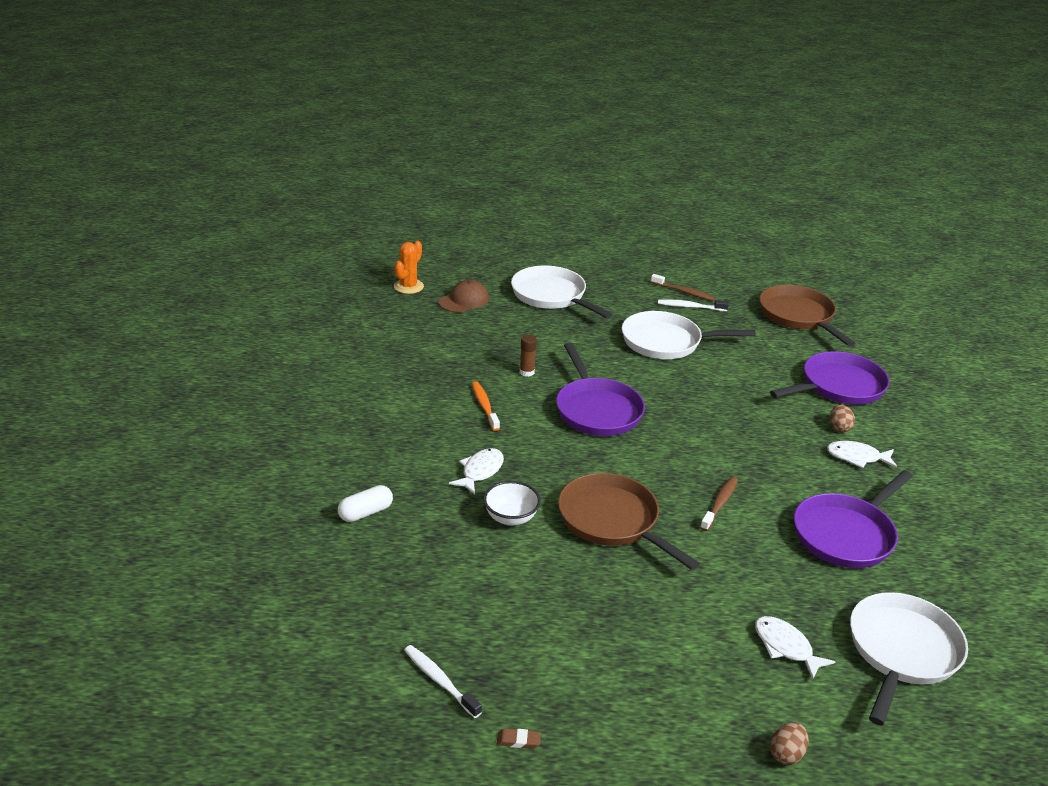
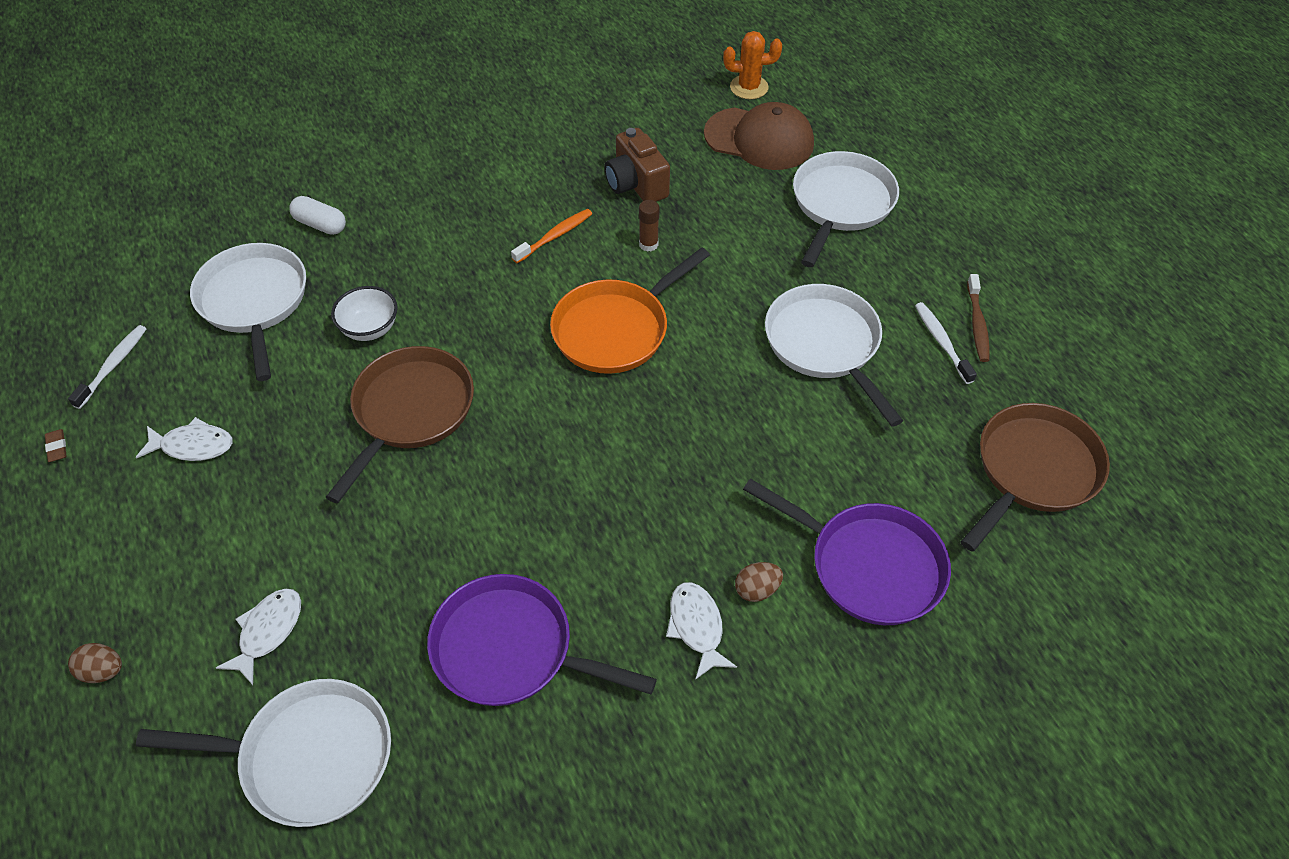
camera: 65 degrees right, 20 degrees up
brown cap [439,280,489,313] -> brown cap [704,102,814,170], size x1.55
white fish [449,448,504,494] -> white fish moved to [136,417,232,461]
purple pan [556,343,645,436] -> orange pan [550,247,710,374]
brown toothbrush [700,476,738,531] -> none
none -> white pan [190,243,306,381]
none -> brown camera [604,128,670,202]

